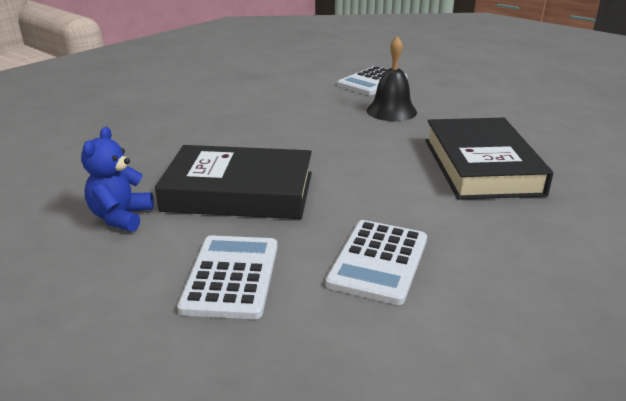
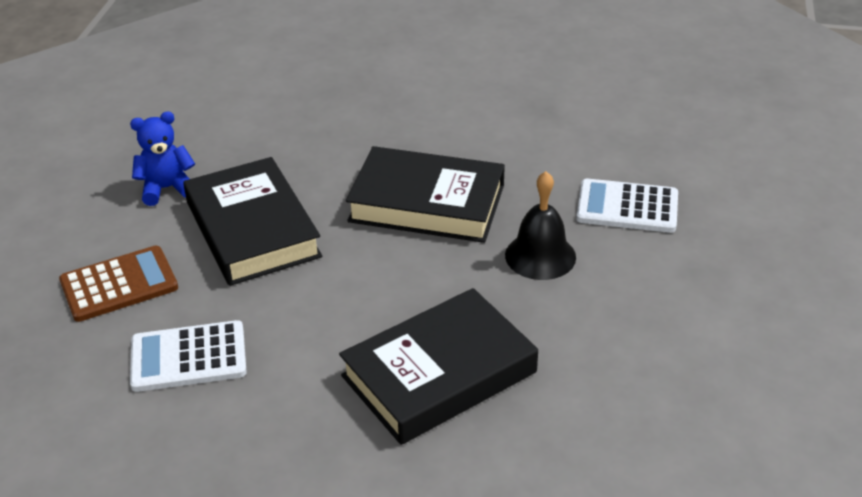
camera: 60 degrees right, 10 degrees up
white calculator [177,235,277,319] -> brown calculator [59,246,178,322]
none -> black book [346,146,505,243]

